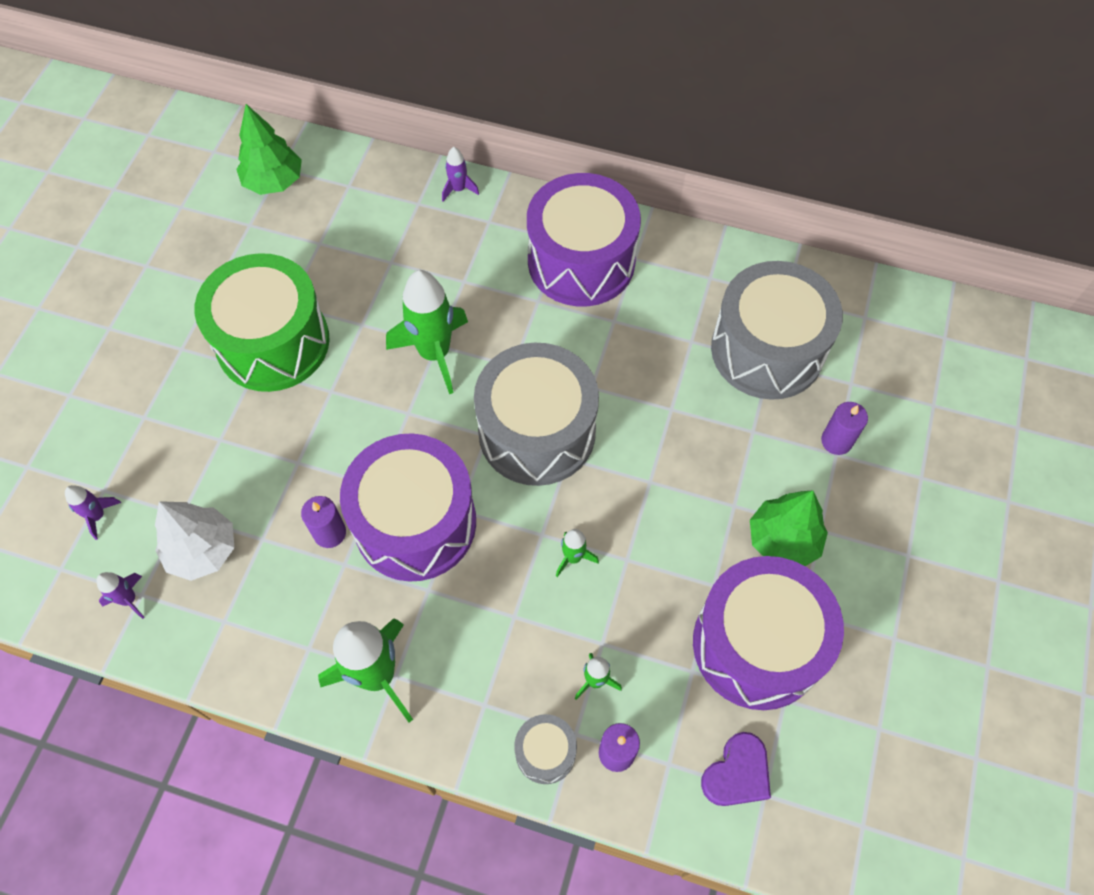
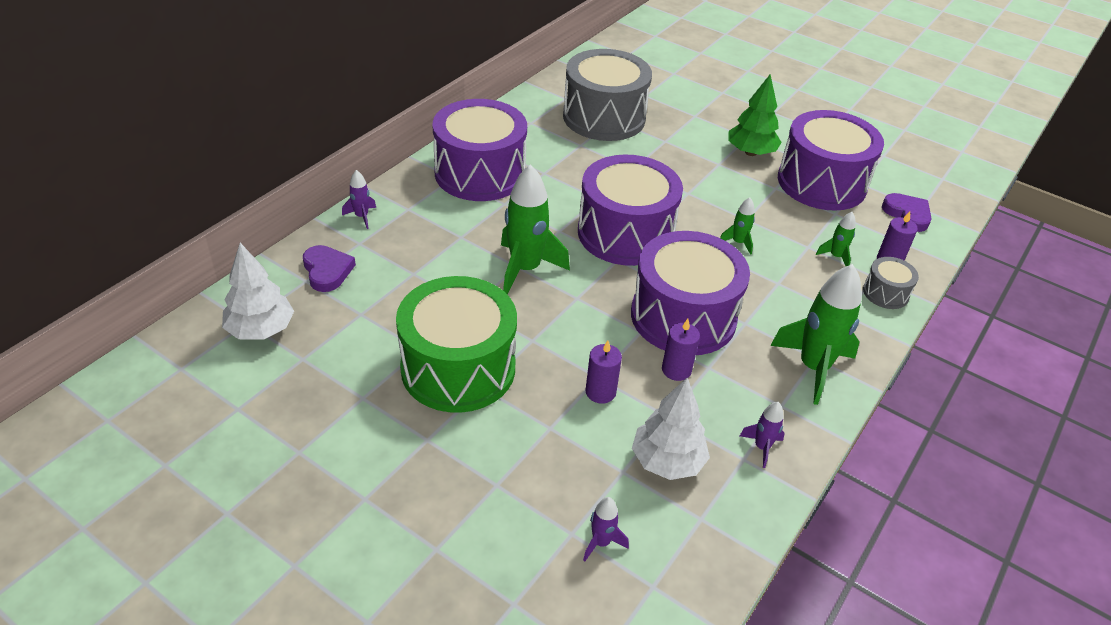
camera: 75 degrees left, 20 degrees down
purple rocket [97,572,145,619] -> purple rocket moved to [740,402,785,468]
green tree [236,104,302,195] -> white tree [222,243,294,340]
grey drum [474,343,599,486] -> purple drum [578,154,683,266]
purple candle [821,402,868,455] -> purple candle moved to [585,341,622,404]
none -> purple heart [303,245,356,292]

